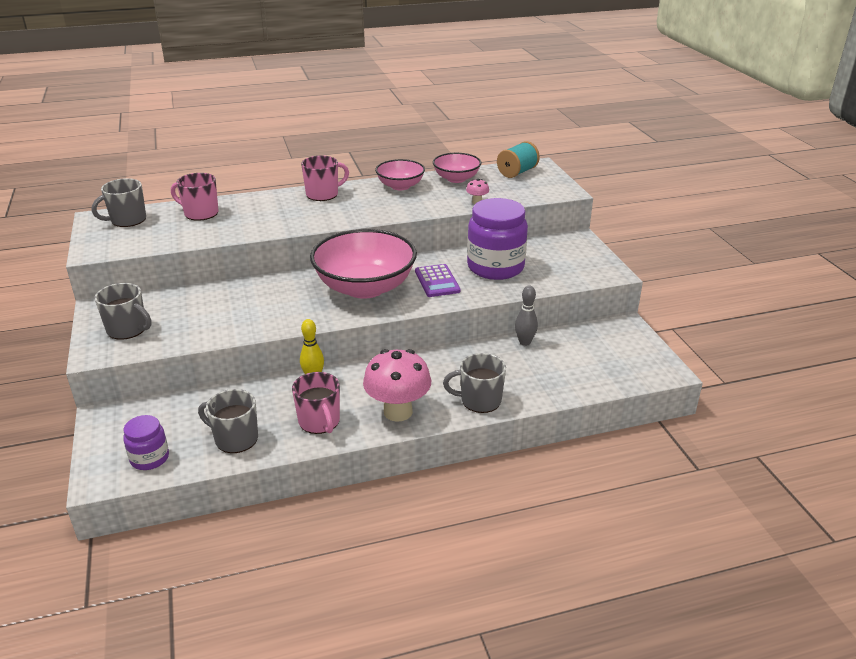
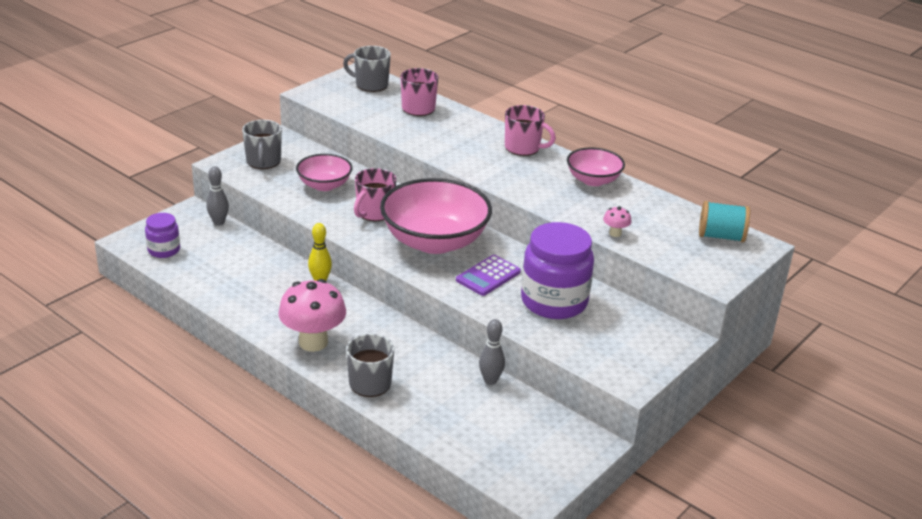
camera: 55 degrees right, 0 degrees up
grey mug [198,389,258,453] -> none
pink mug [292,372,340,434] -> pink mug moved to [354,168,396,221]
pink bowl [433,153,481,183] -> pink bowl moved to [296,154,352,191]
none -> grey bowling pin [206,166,229,226]

